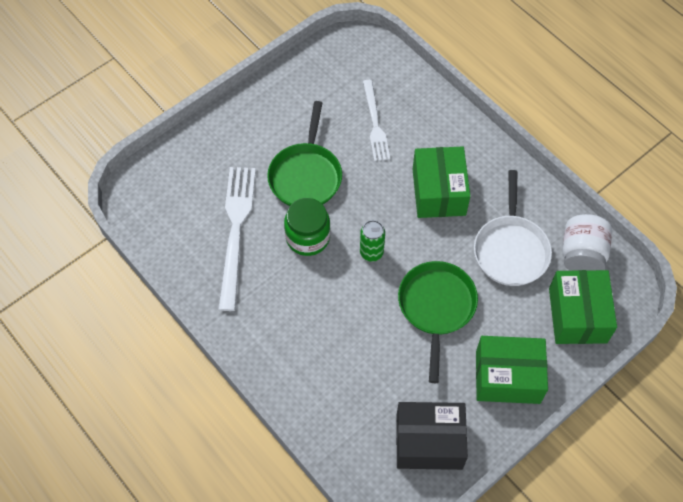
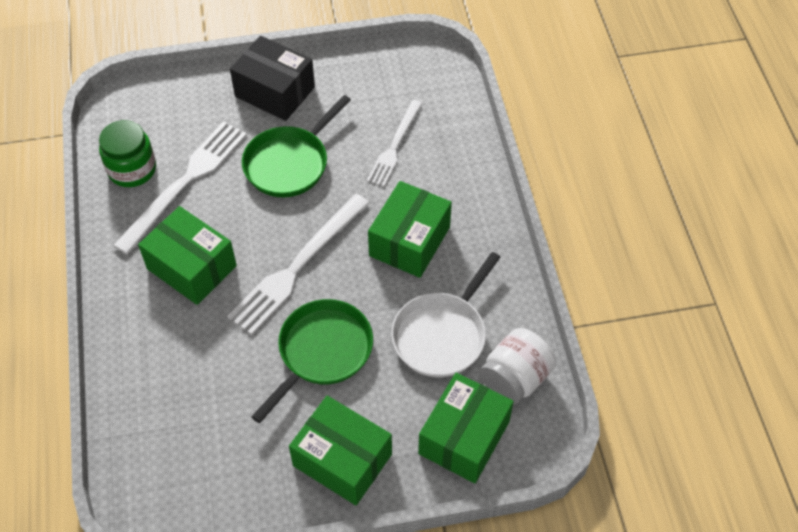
camera: 30 degrees right, 5 degrees down
green jar [284,198,330,256] -> green jar moved to [99,120,156,187]
green can [360,220,385,262] -> white fork [227,194,369,335]
black box [396,402,468,470] -> black box moved to [230,36,315,121]
none -> green box [138,206,237,305]

